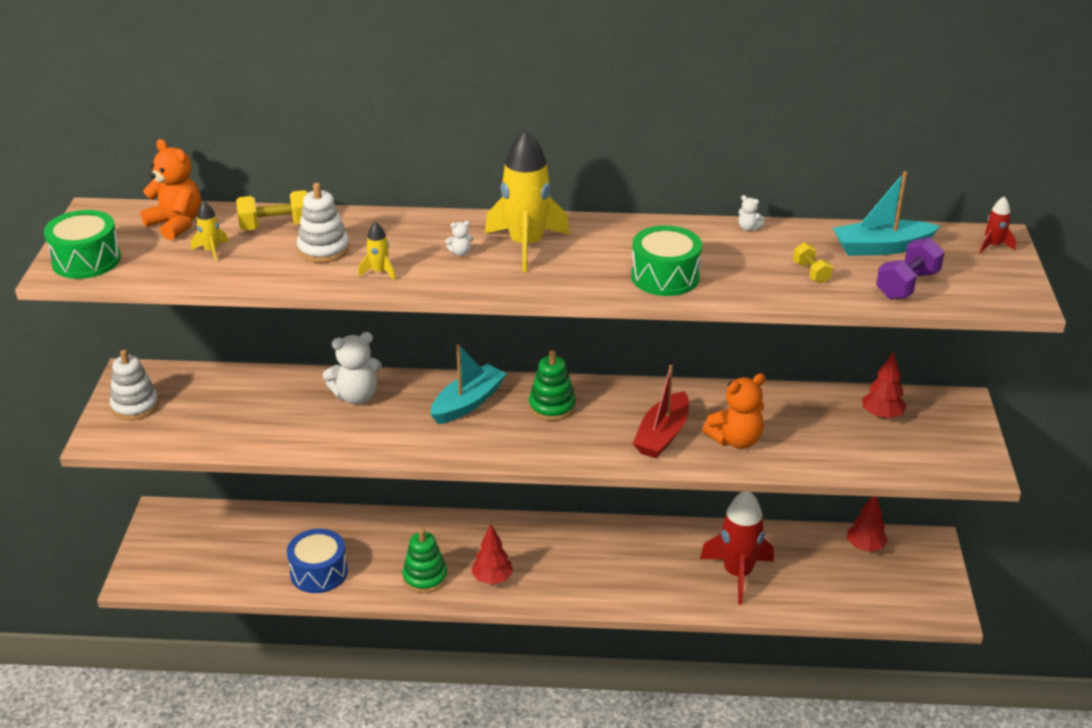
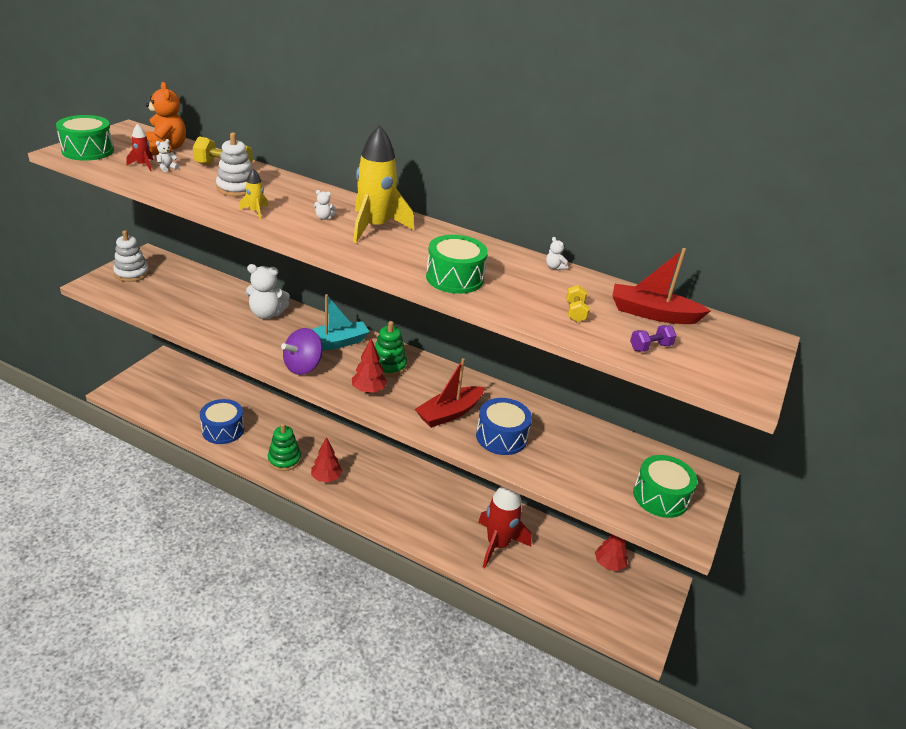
camera: 20 degrees right, 0 degrees up
yellow rocket [191,201,229,262] -> white teddy bear [156,139,179,172]
orange teddy bear [703,373,766,449] -> blue drum [476,398,532,455]
turquoise boat [833,171,940,256] -> red boat [612,248,711,324]
red tree [862,351,907,419] -> red tree moved to [352,339,387,393]
purple dumbbell [876,237,945,300] -> purple dumbbell [630,325,677,352], size x0.61
red rocket [979,196,1016,254] -> red rocket moved to [126,124,153,171]
none -> purple spinning top [281,328,323,375]
none -> green drum [633,455,697,518]

